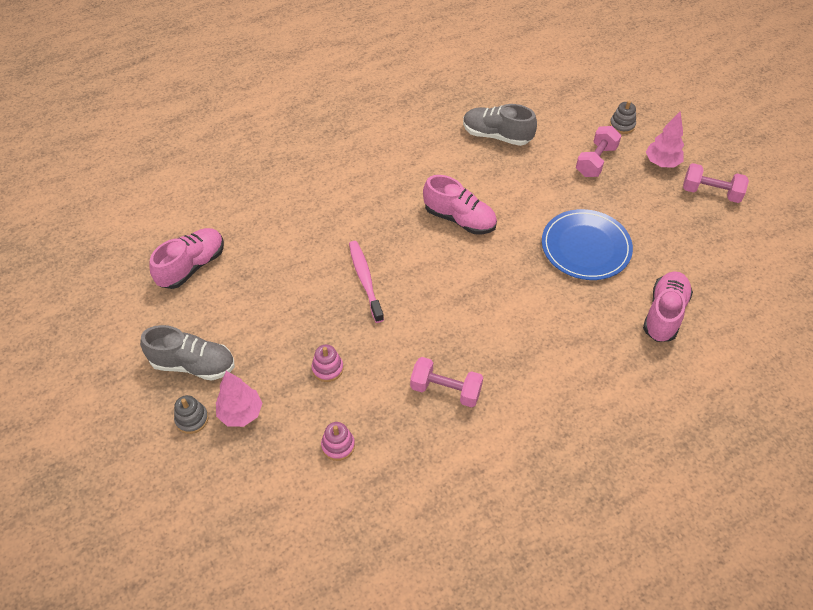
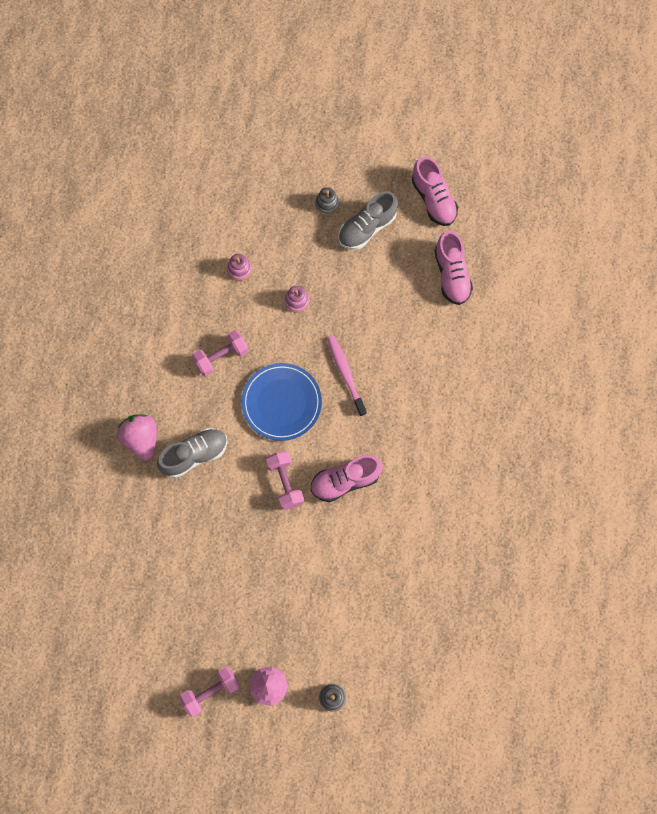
camera: 130 degrees right, 20 degrees up
pink tree [216,371,262,427] -> none
pink toothbrush [349,241,384,323] -> pink toothbrush turned 135 degrees counterclockwise [327,336,367,416]
grey shoe [463,104,537,146] -> grey shoe moved to [157,428,227,478]
blue plate [542,209,633,280] -> blue plate moved to [241,363,322,441]
pink dumbbell [576,126,622,177] -> pink dumbbell moved to [266,451,304,510]
pink shoe [643,271,693,342] -> pink shoe moved to [412,157,458,226]
none -> pink strawberry [117,414,157,461]

